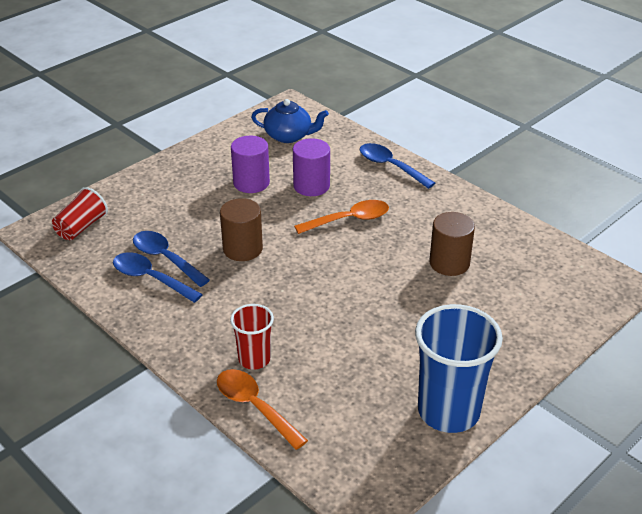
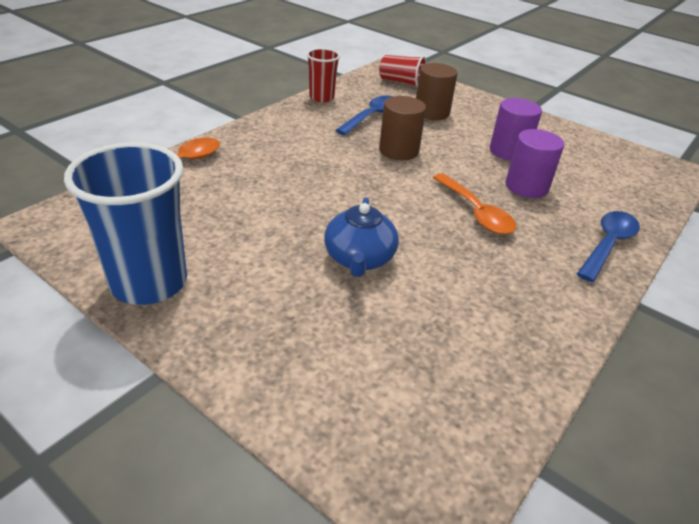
camera: 80 degrees right, 0 degrees up
blue spoon [113,252,203,303] -> none
red cup [230,304,274,370] -> red cup moved to [306,48,340,102]
blue teapot [251,99,329,143] -> blue teapot moved to [324,197,399,277]
brown cylinder [429,212,475,276] -> brown cylinder moved to [416,63,458,120]

